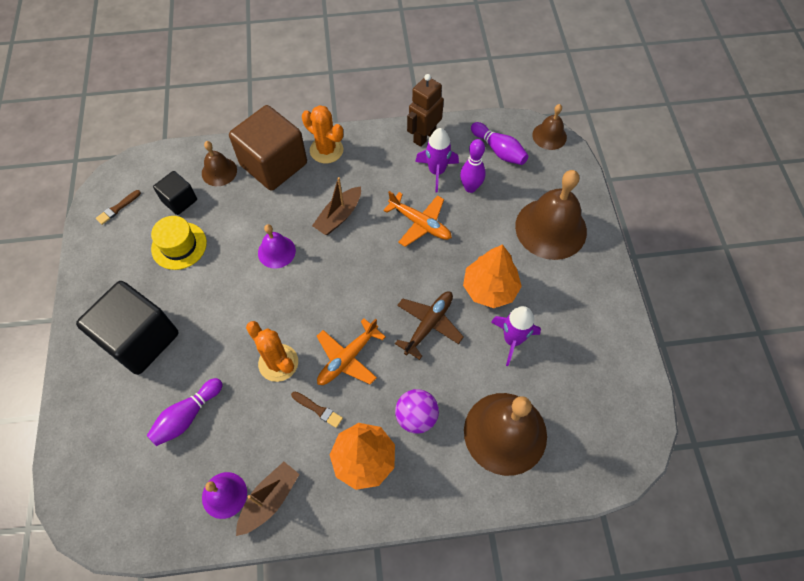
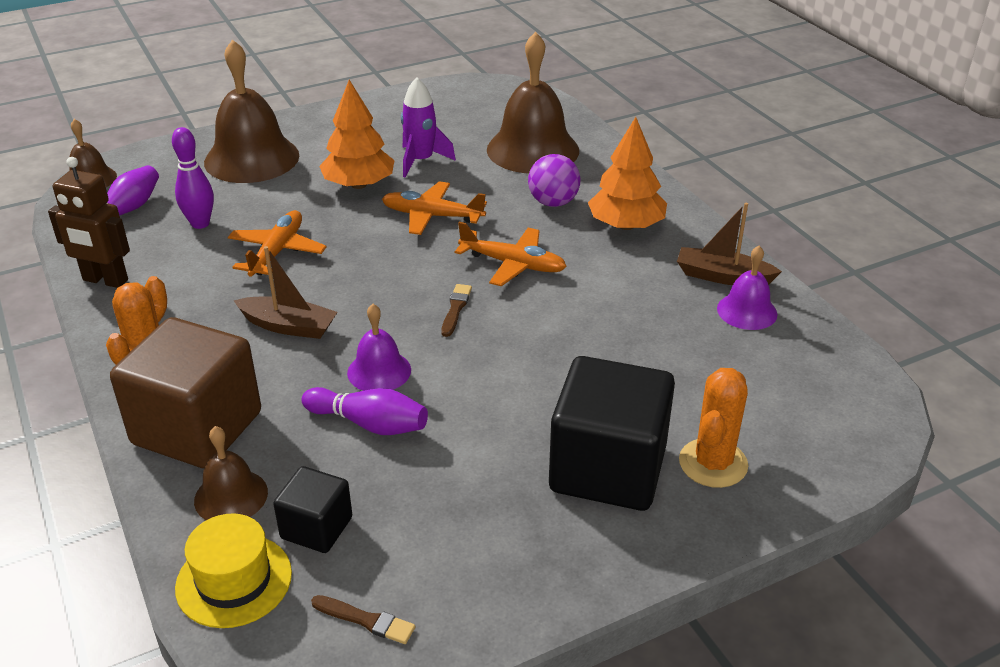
camera: 110 degrees left, 25 degrees down
purple bowling pin [147,378,223,446] -> purple bowling pin moved to [302,387,428,435]
yellow hat [151,216,207,270] -> yellow hat moved to [175,513,292,628]
orange cactus [246,321,298,382] -> orange cactus moved to [679,368,748,488]
brown brush [291,392,343,428] -> brown brush moved to [441,284,472,337]
brown plane [395,291,464,360] -> orange plane [382,181,487,235]
purple rocket [415,128,459,193] -> none

